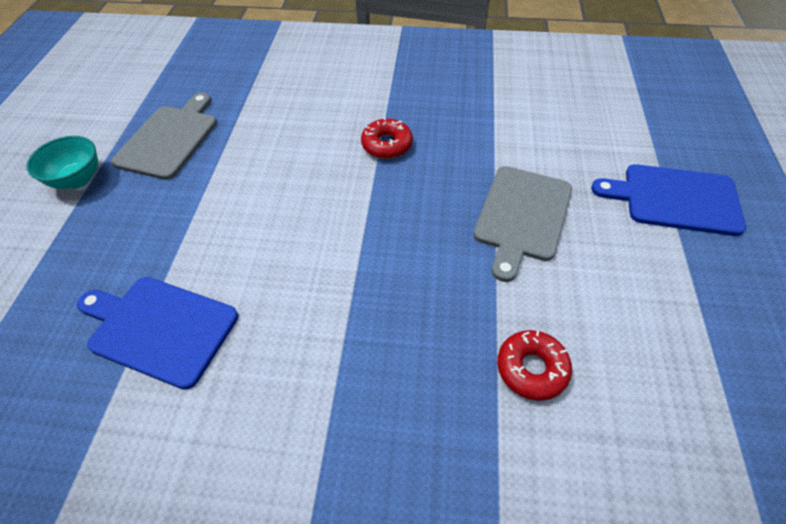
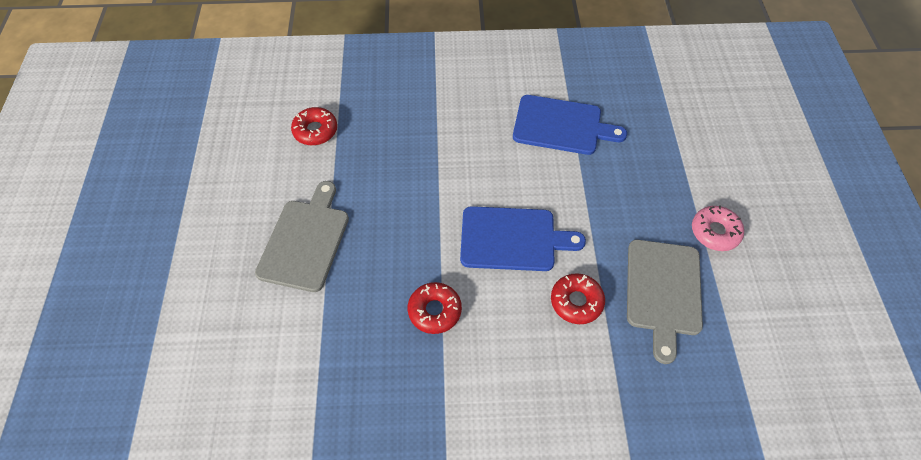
camera: 170 degrees right, 5 degrees up
turquoise bowl [26,136,98,189] -> pink donut [692,205,744,251]
blue cutting board [591,164,746,236] -> blue cutting board moved to [460,206,586,271]
none -> red donut [551,273,605,324]

